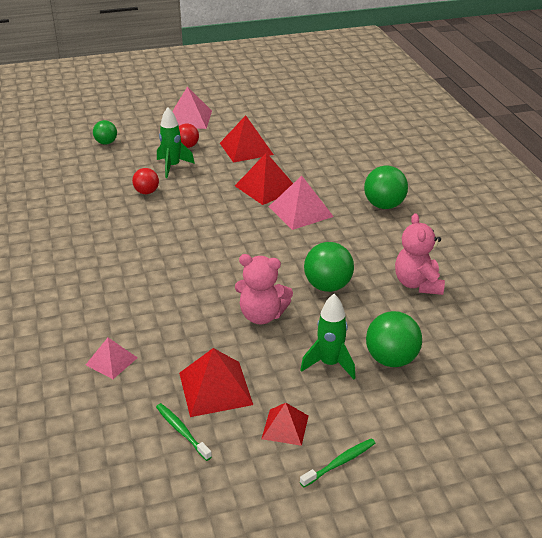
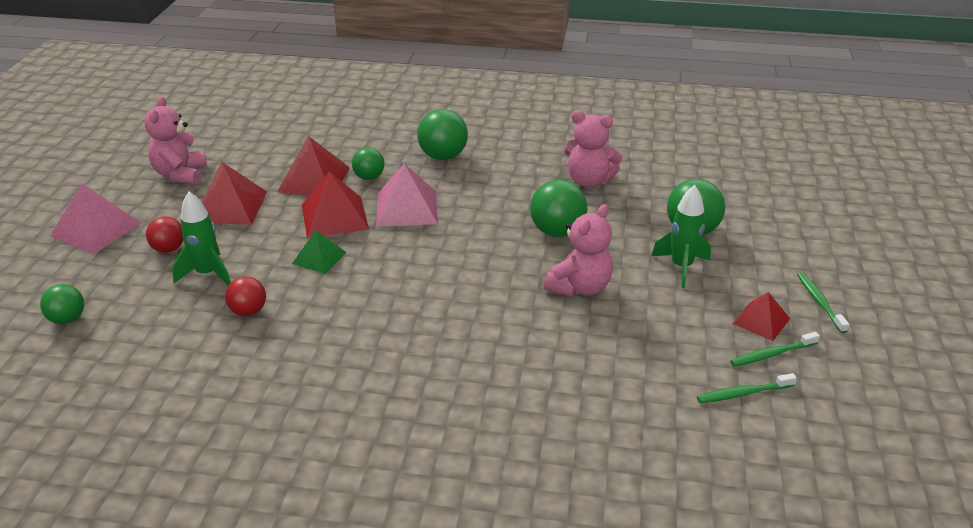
camera: 65 degrees left, 0 degrees up
pink pyramid [86,338,138,379] -> none
red pyramid [179,348,253,417] -> red pyramid moved to [277,136,350,195]
none -> pink teddy bear [144,96,207,185]
none -> green pyramid [292,230,347,274]
none -> green ball [352,147,385,180]
none -> green toothbrush [730,332,820,367]

